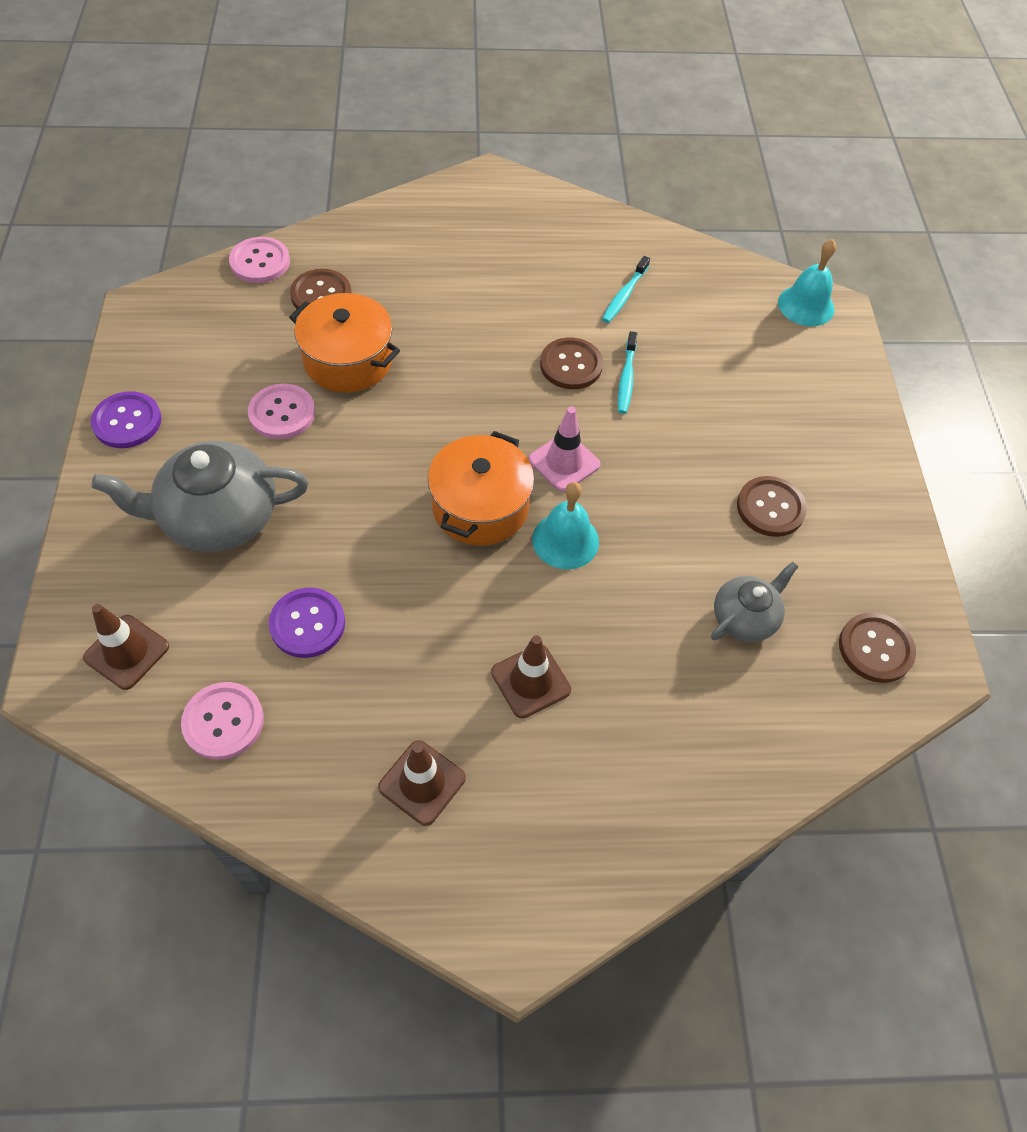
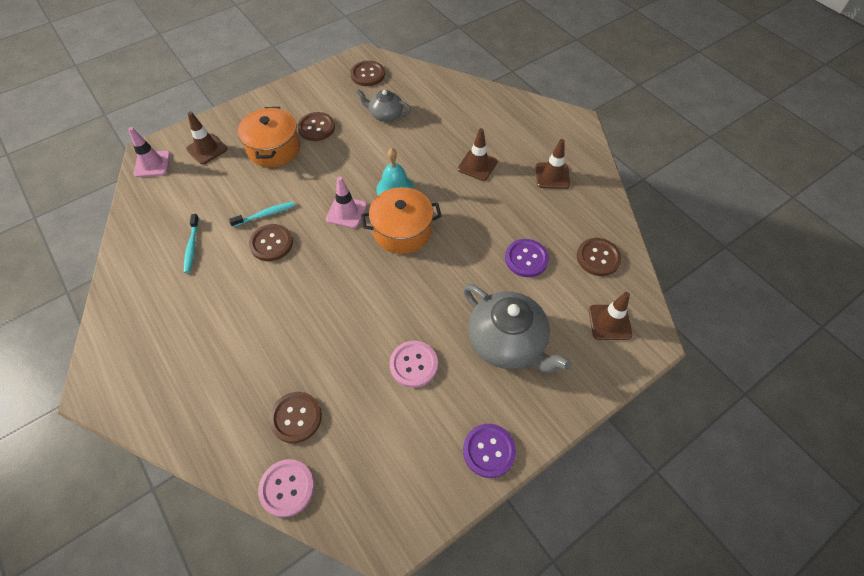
camera: 120 degrees left, 0 degrees up
pink button [181,682,264,760] -> brown button [577,238,622,276]
orange pot [289,293,400,393] -> orange pot moved to [238,107,300,167]
turquoise toothbrush [602,256,650,323] -> turquoise toothbrush turned 90 degrees clockwise [184,214,199,273]
turquoise bell [778,239,836,326] -> pink traffic cone [128,127,171,177]
none -> brown traffic cone [186,112,228,164]

